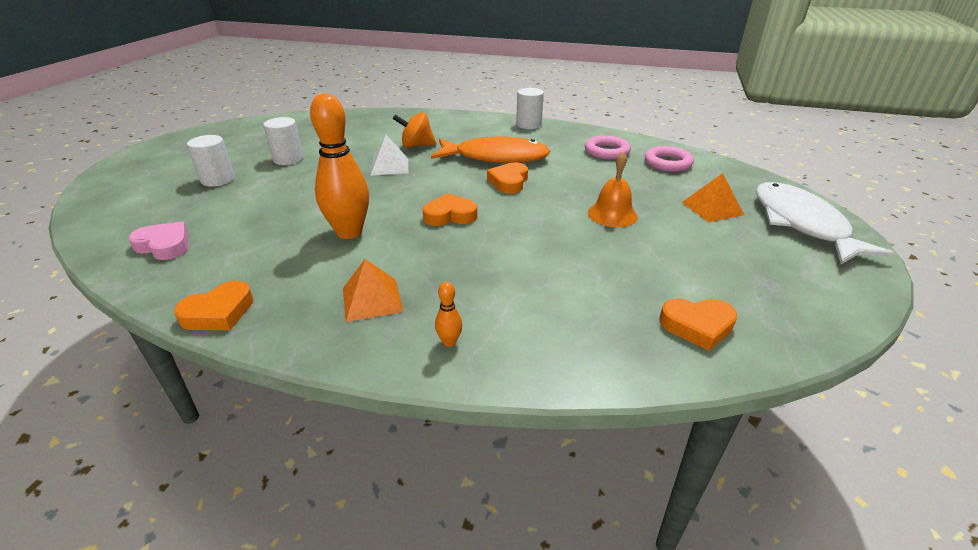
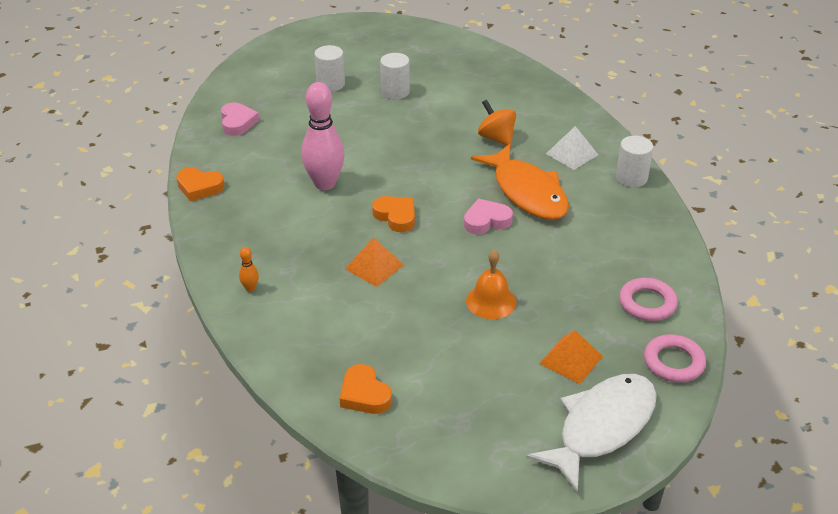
camera: 55 degrees right, 5 degrees up
orange bowling pin [310,93,369,239] -> pink bowling pin [301,82,345,190]
orange pyramid [343,259,403,322] -> orange pyramid moved to [345,237,404,287]
white pyramid [370,135,408,176] -> white pyramid moved to [546,126,598,170]
orange heart [487,163,528,194] -> pink heart [464,199,513,234]
pink ring [585,135,631,159] -> pink ring moved to [644,334,706,383]

